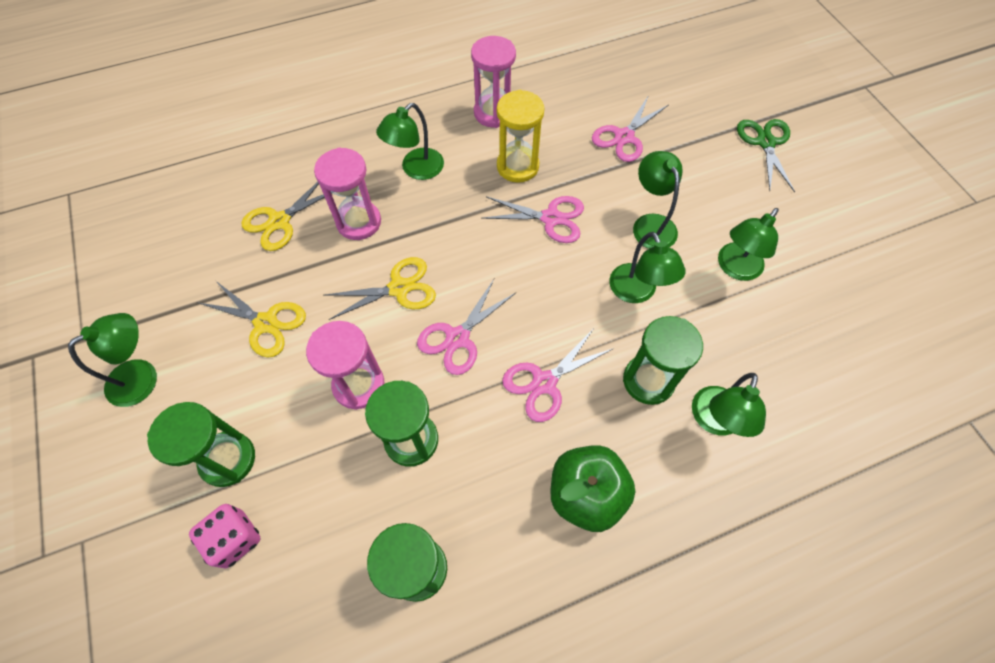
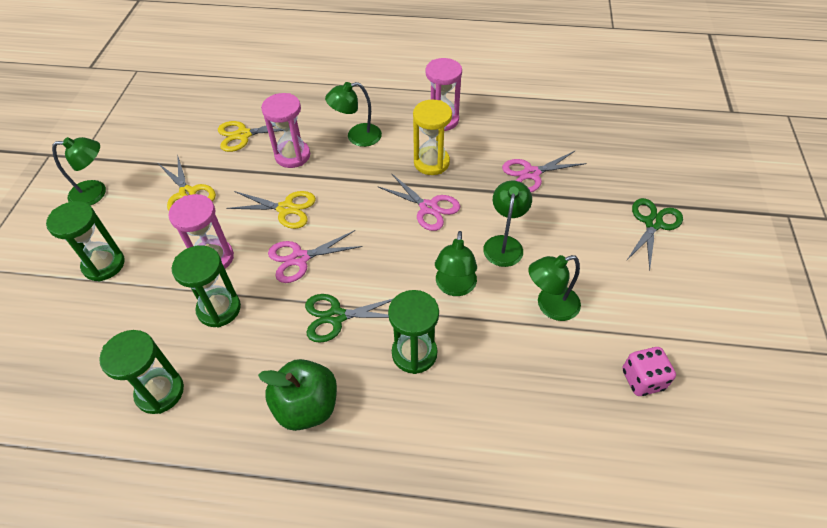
camera: 30 degrees right, 10 degrees down
pink dice [189,504,261,568] -> pink dice moved to [622,347,676,396]
pink scissors [502,330,614,422] -> green scissors [305,294,394,343]
green lamp [692,373,766,437] -> none

